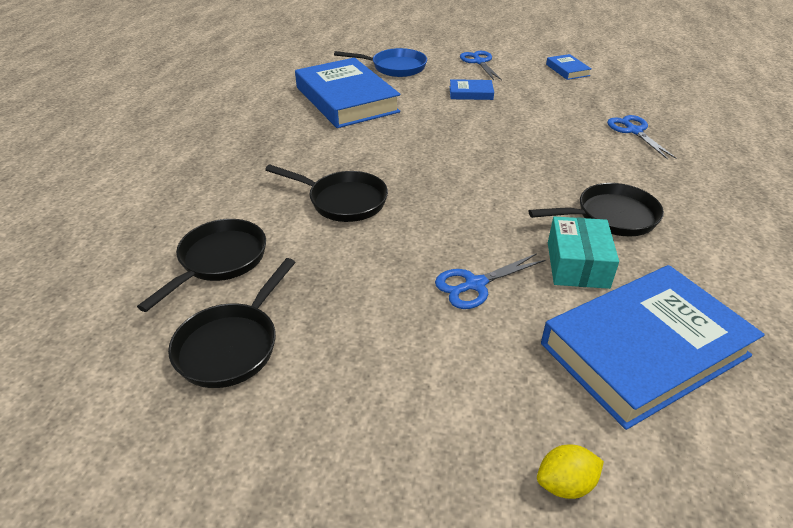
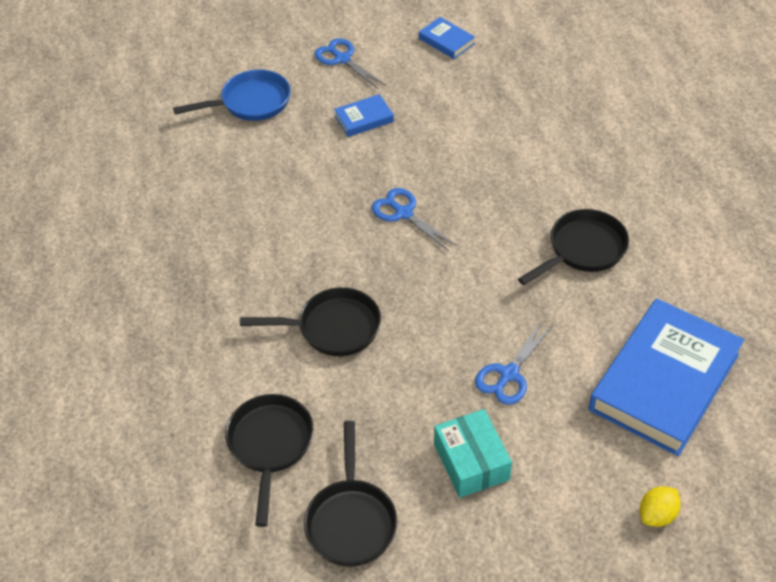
camera: 25 degrees left, 10 degrees up
blue book [295,58,400,128] -> none
turquoise box [548,217,619,289] -> turquoise box moved to [434,409,512,498]
blue scissors [607,115,677,160] -> blue scissors moved to [372,188,457,251]

